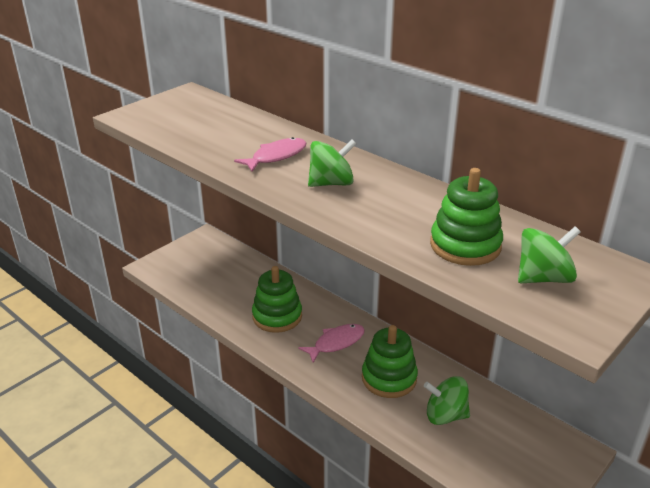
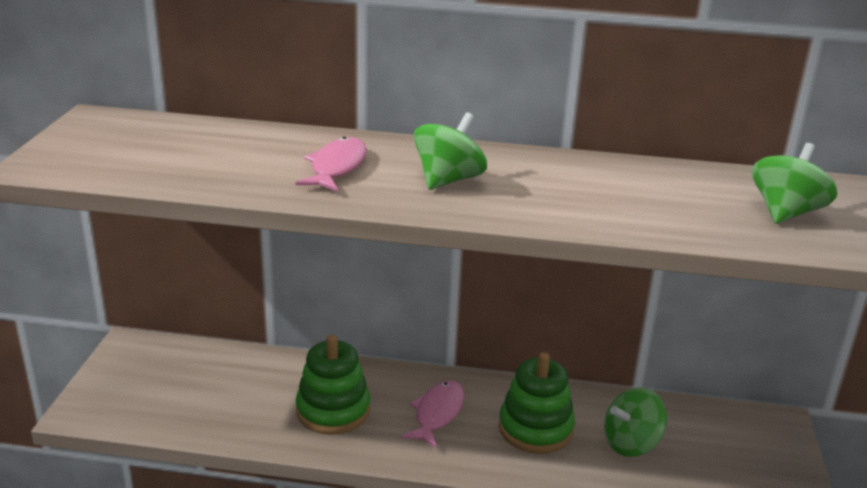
camera: 35 degrees left, 5 degrees down
green stacking toy [430,168,503,266] -> none

